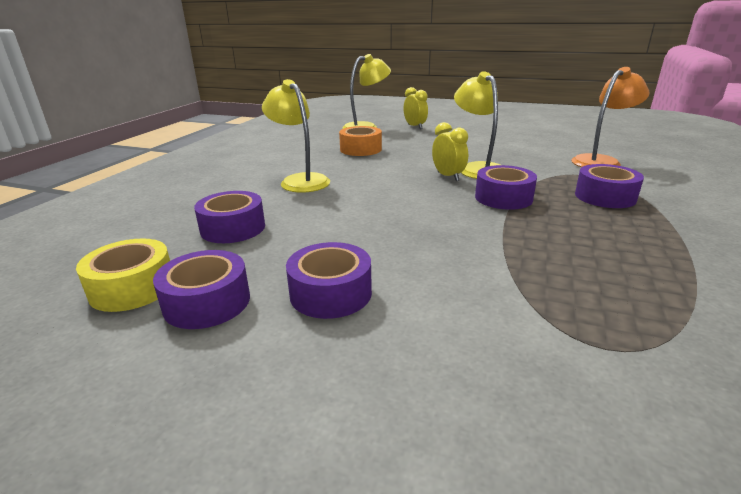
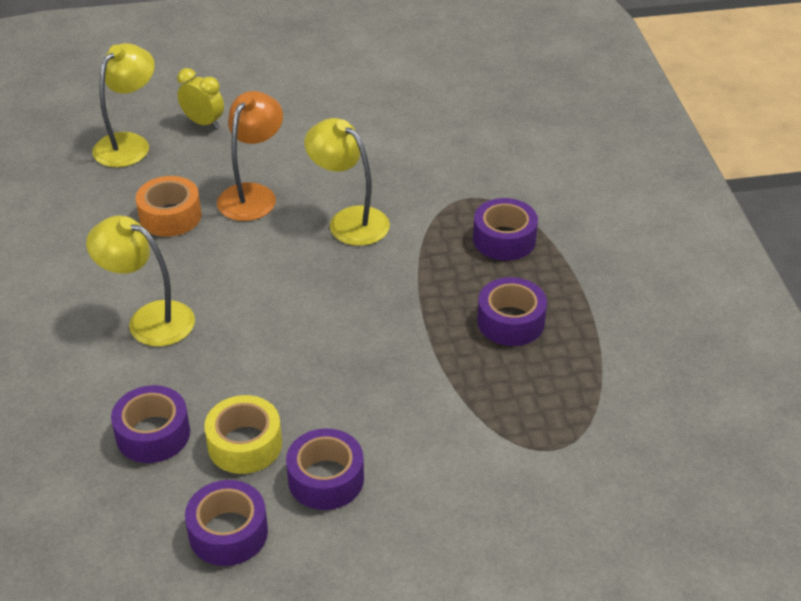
camera: 30 degrees left, 15 degrees up
yellow tape [76,238,170,312] -> yellow tape moved to [204,395,282,474]
yellow clock [432,122,468,181] -> none
purple tape [475,165,537,210] -> purple tape moved to [477,277,547,346]
orange lamp [571,67,649,167] -> orange lamp moved to [217,91,283,221]

